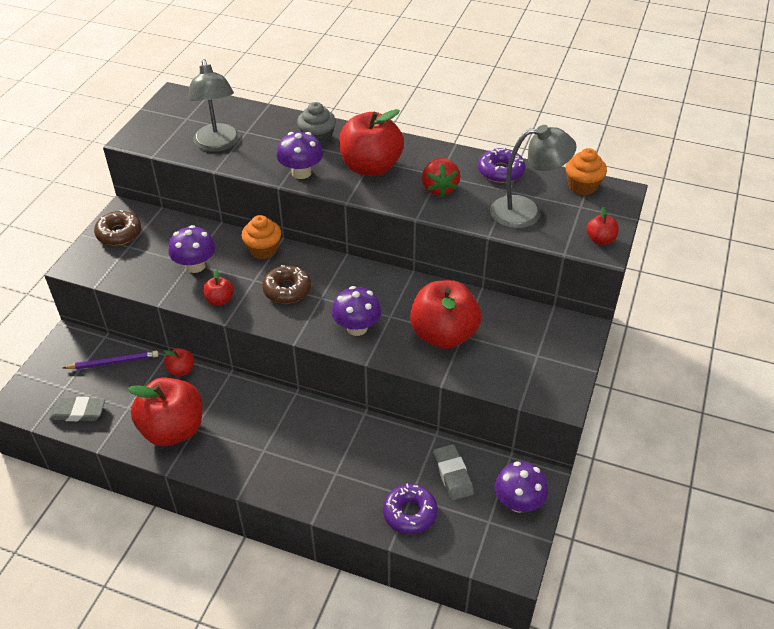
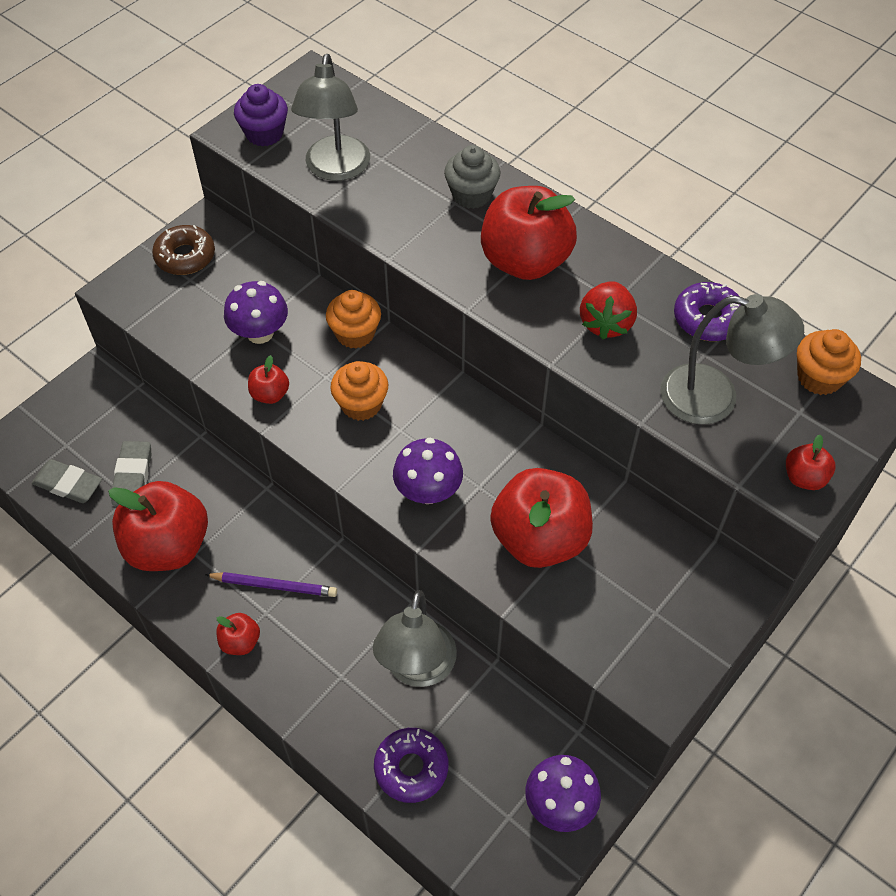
camera: 20 degrees right, 10 degrees up
purple pencil [63,350,159,369] -> purple pencil moved to [205,572,337,597]
red apple [164,348,194,377] -> red apple moved to [216,613,260,655]
brown donut [262,265,311,304] -> orange cupcake [330,361,388,421]
purple mushroom [277,132,323,179] -> none
grey eraser [433,444,474,501] -> grey eraser moved to [111,441,151,506]
none -> purple cupcake [234,84,288,147]
none -> grey lamp [373,590,457,687]

